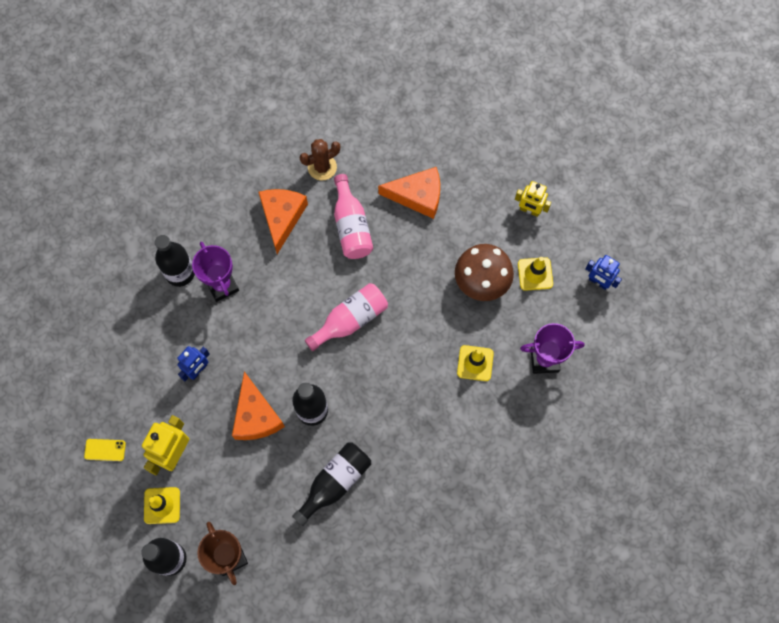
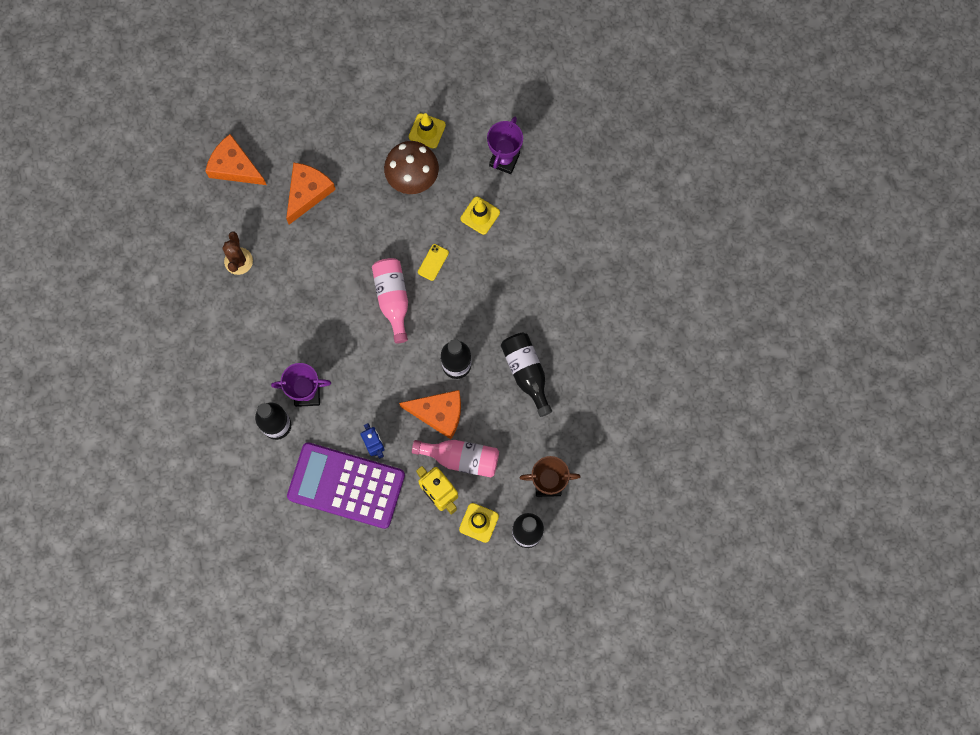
camera: 65 degrees left, 5 degrees up
yellow phone [84,439,126,461] -> yellow phone moved to [418,244,449,281]
orange cheese [259,189,308,254] -> orange cheese moved to [205,134,267,185]
pink bottle [334,174,373,259] -> pink bottle moved to [412,440,499,477]
yellow robot [515,181,551,217] -> none
blue robot [585,255,622,290] -> none
none -> purple calculator [287,442,405,529]

